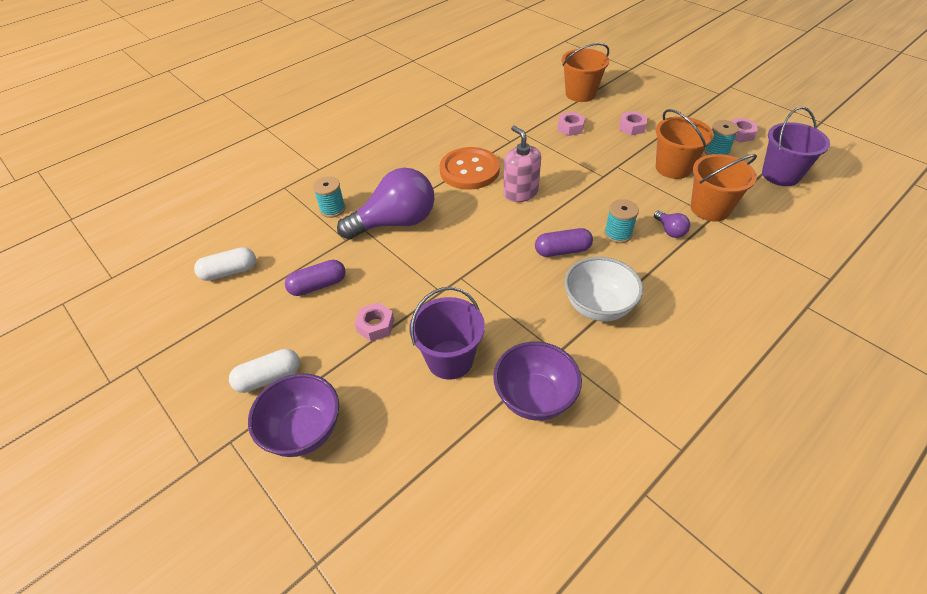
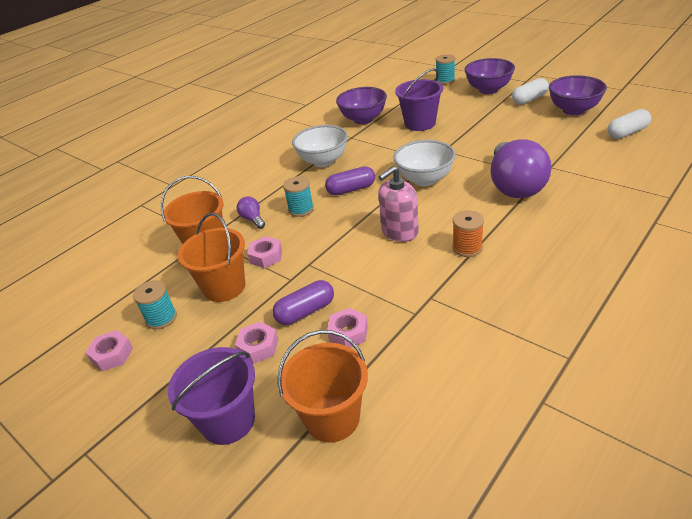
camera: 175 degrees right, 10 degrees down
purple capsule [285,260,346,296] -> purple capsule moved to [273,280,334,325]
turquoise spool [313,177,346,218] -> turquoise spool moved to [435,54,455,85]
purple light bulb [337,168,434,239] -> purple light bulb turned 60 degrees counterclockwise [491,140,551,198]
pink nut [354,302,394,341] -> pink nut moved to [247,236,282,268]
orange button [440,147,500,190] -> orange spool [452,210,484,257]
pink soap dispenser [503,126,541,202] -> pink soap dispenser turned 90 degrees clockwise [378,166,419,242]
purple bucket [762,107,830,186] -> purple bucket moved to [168,347,255,445]
none -> white bowl [393,140,456,186]
none -> purple bowl [549,75,607,115]

